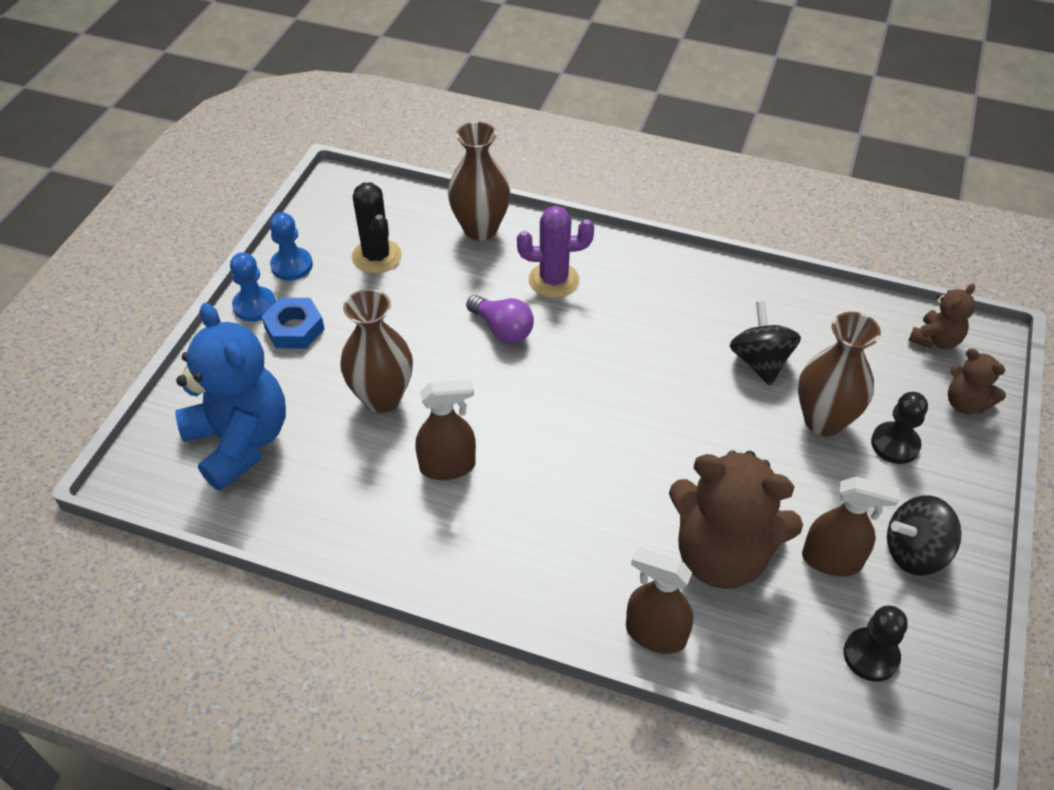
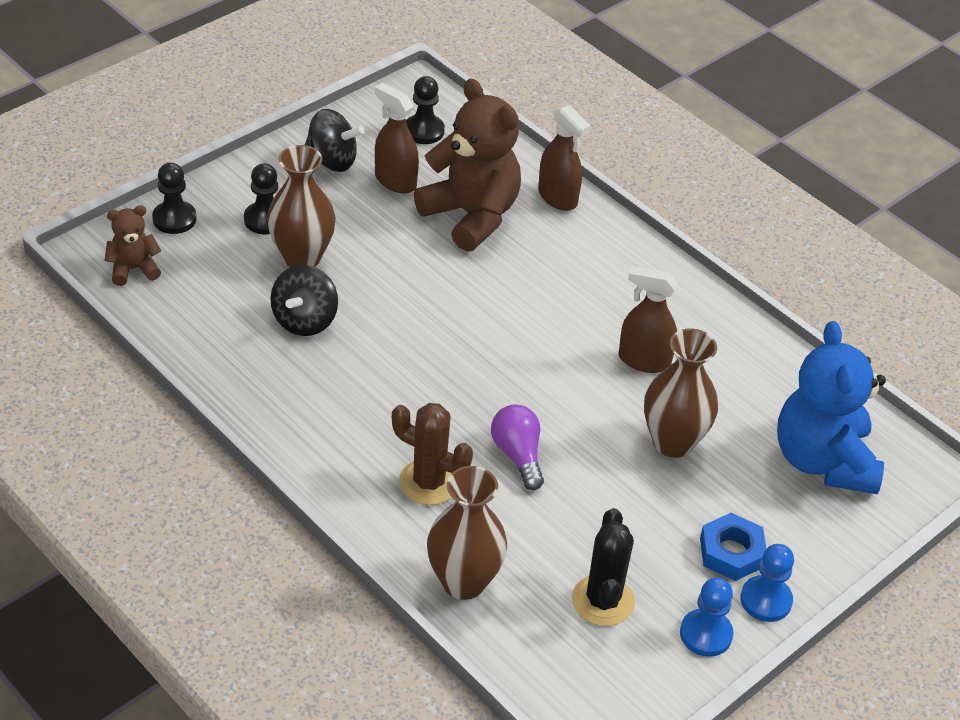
camera: 155 degrees left, 5 degrees down
purple cactus [517,206,594,298] -> brown cactus [392,403,473,505]
brown teddy bear [948,348,1006,414] -> black pawn [152,162,197,234]

